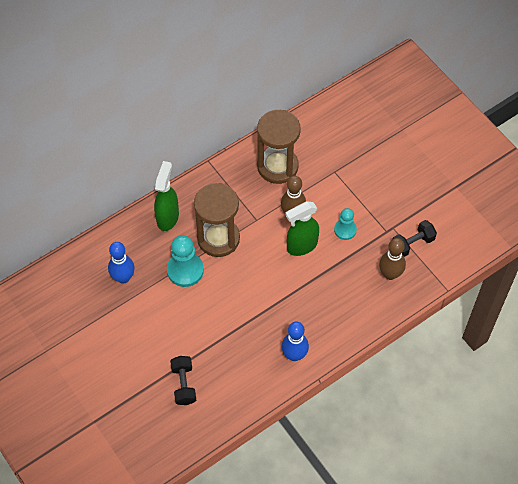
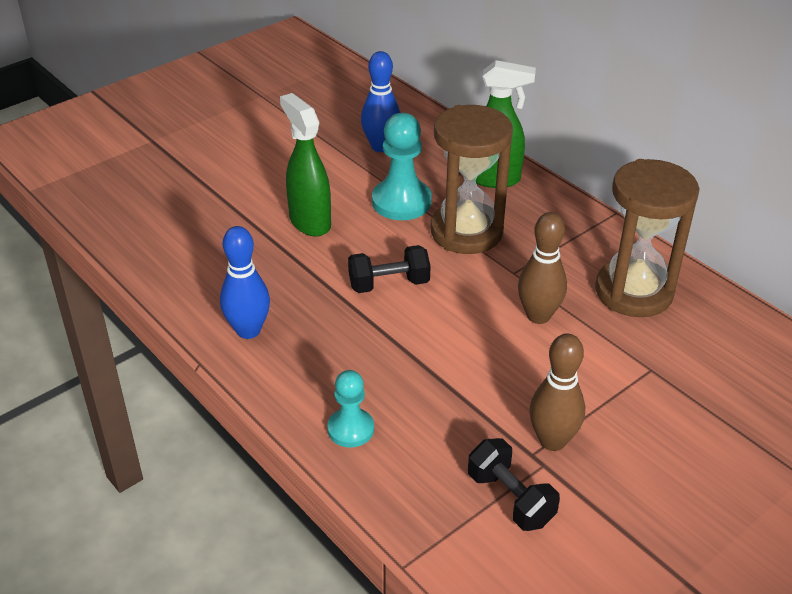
camera: 85 degrees right, 20 degrees down
black dumbbell [170,356,196,405] -> black dumbbell moved to [348,245,431,293]
green spray bottle [286,201,319,256] -> green spray bottle moved to [280,93,331,237]
turquoise pawn [334,208,357,240] -> turquoise pawn moved to [327,370,374,448]
brown bowling pin [379,238,406,280] -> brown bowling pin moved to [529,333,585,451]

